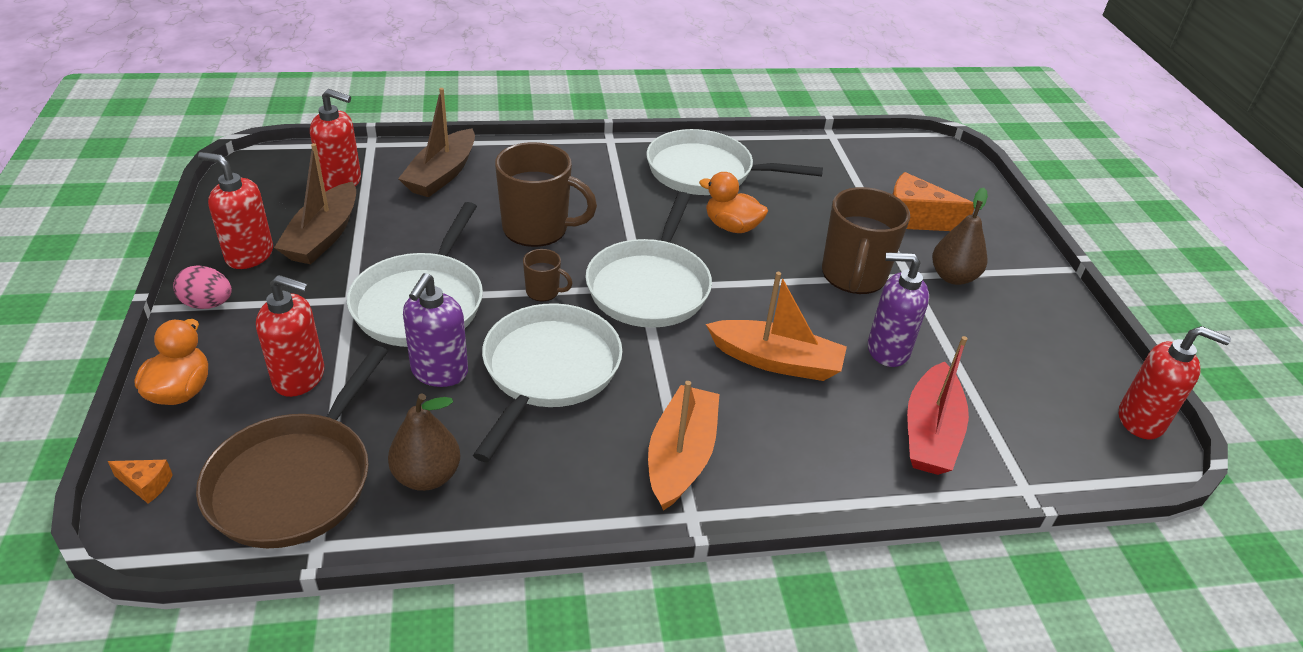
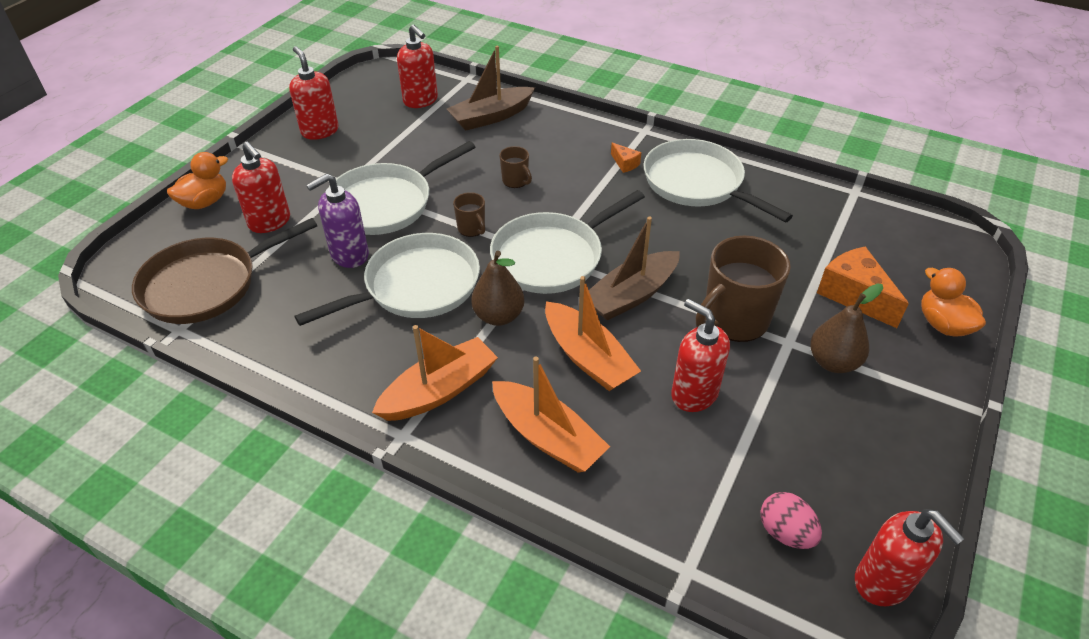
camera: 40 degrees right, 5 degrees up
orange cheese [108,460,173,504] -> orange cheese moved to [611,142,641,173]
pink egg [173,265,232,309] -> pink egg moved to [760,492,822,549]
brown boat [274,143,356,264] -> brown boat moved to [589,216,680,320]
brown pear [388,393,460,491] -> brown pear moved to [471,251,524,326]
brown mug [495,142,597,247] -> brown mug [499,146,532,188], size x0.47
orange duck [699,172,768,233] -> orange duck moved to [921,268,986,337]
purple soap dispenser [868,253,929,367] -> red soap dispenser [671,299,730,412]
red boat [907,336,969,475] -> none
none -> orange boat [492,357,610,473]

